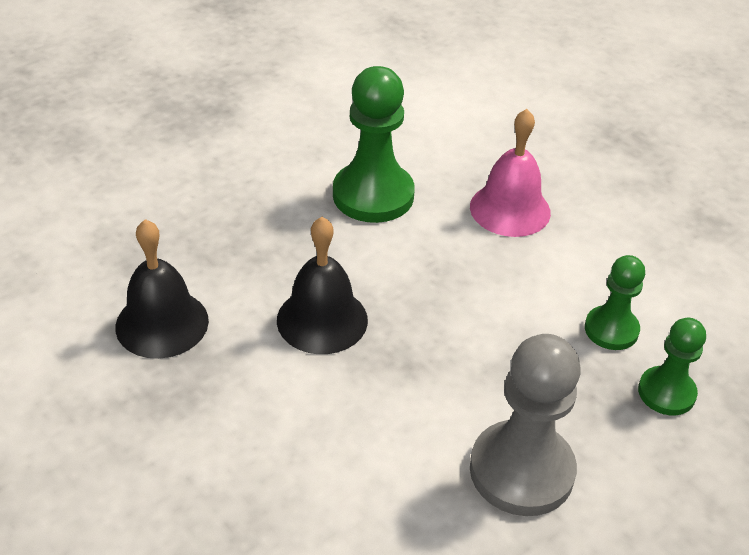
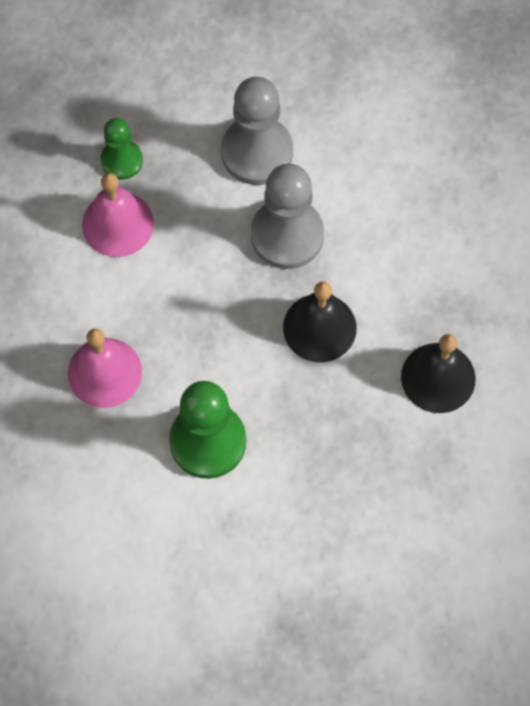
camera: 150 degrees left, 25 degrees up
green pawn [585,255,645,350] -> pink bell [82,173,154,257]
none -> grey pawn [251,164,324,269]

